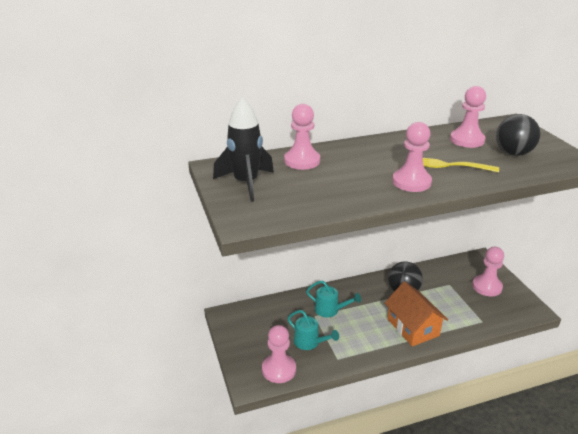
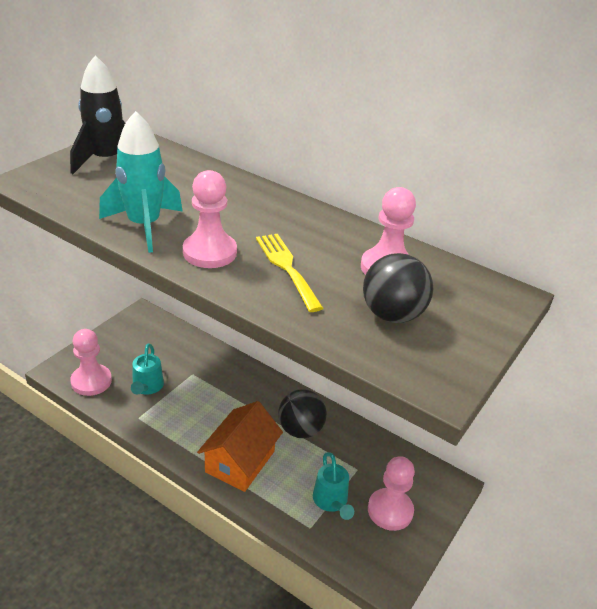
camera: 50 degrees right, 5 degrees up
pink pawn [284,104,320,170] -> none
turquoise watering can [306,281,361,317] -> turquoise watering can moved to [313,452,354,520]
none -> turquoise rocket [99,111,183,253]

